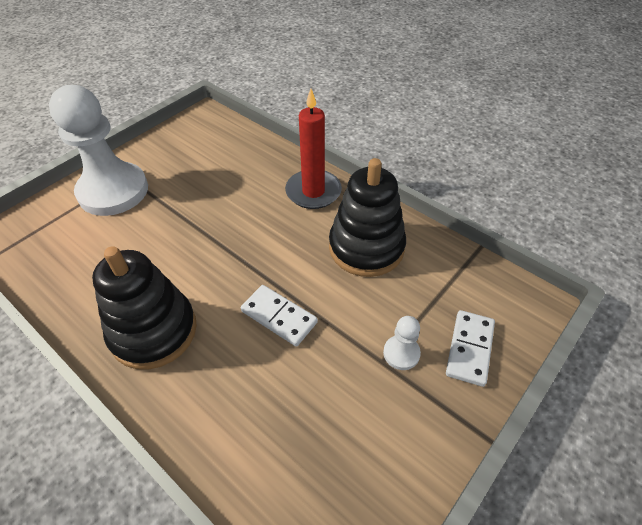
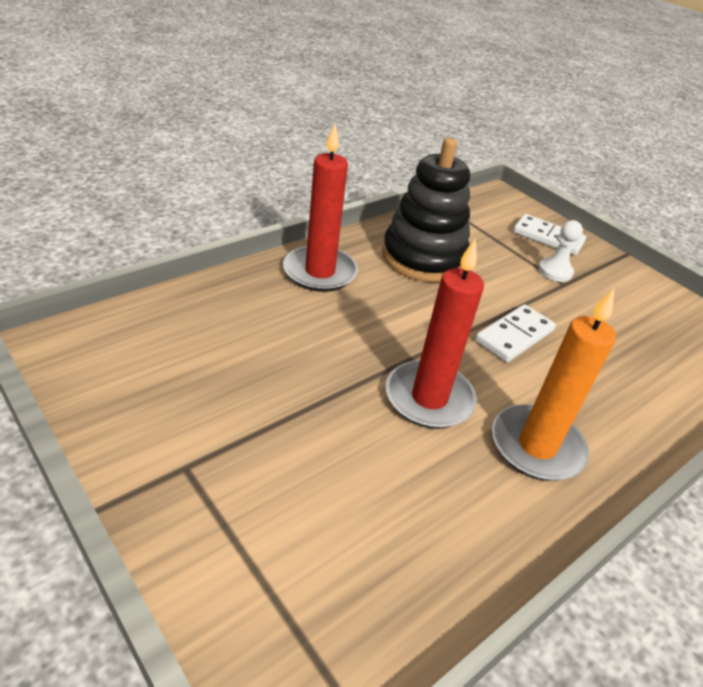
camera: 85 degrees left, 10 degrees down
white pawn [49,85,148,216] -> none
black stacking toy [92,246,197,370] -> orange candle [492,289,616,481]
none -> red candle [386,239,484,429]

